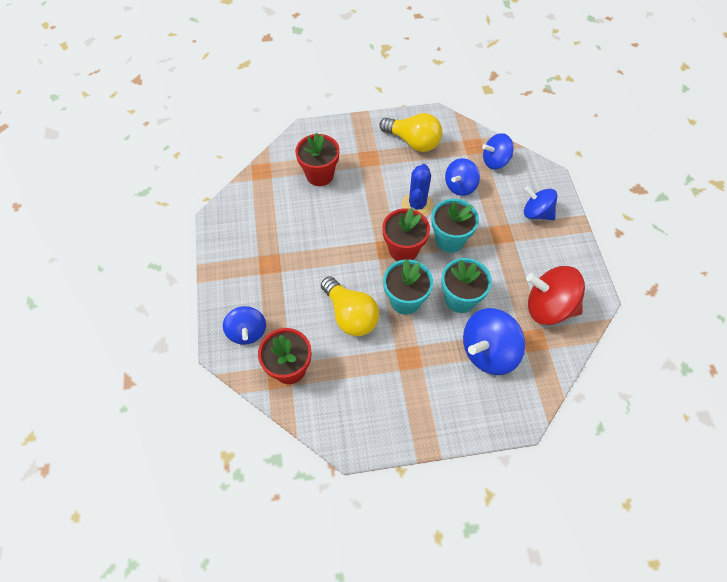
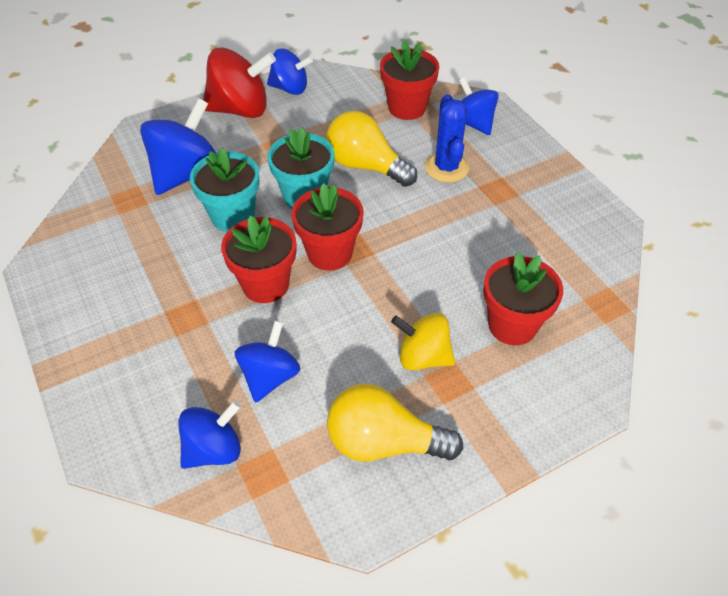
camera: 160 degrees right, 10 degrees down
blue cactus [402,164,433,216] -> blue cactus moved to [425,94,469,182]
turquoise flower pot [431,199,479,253] -> red flower pot [221,215,296,303]
blue spinning top [524,186,558,220] -> blue spinning top moved to [267,49,313,95]
red spinning top [526,266,585,325] -> red spinning top moved to [203,47,276,118]
none -> yellow spinning top [391,313,455,370]

